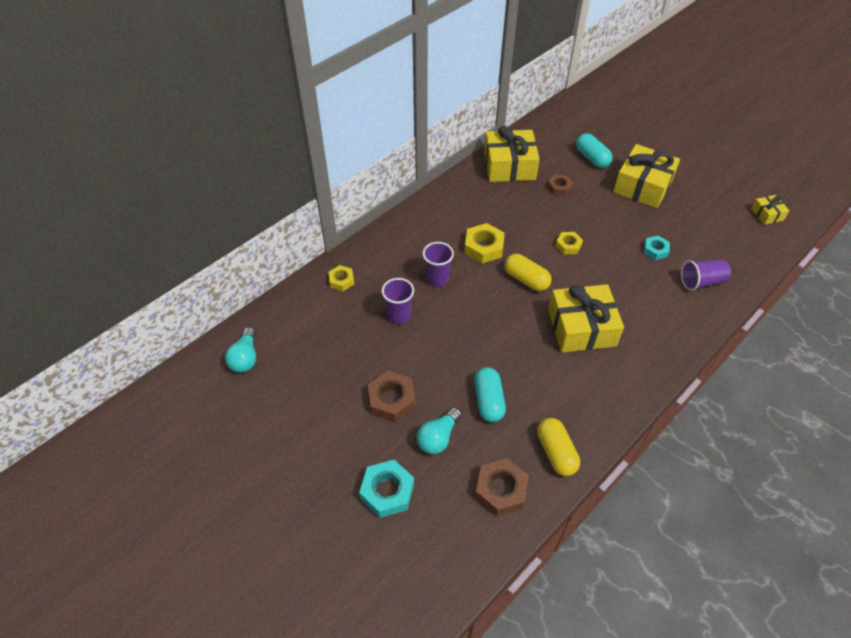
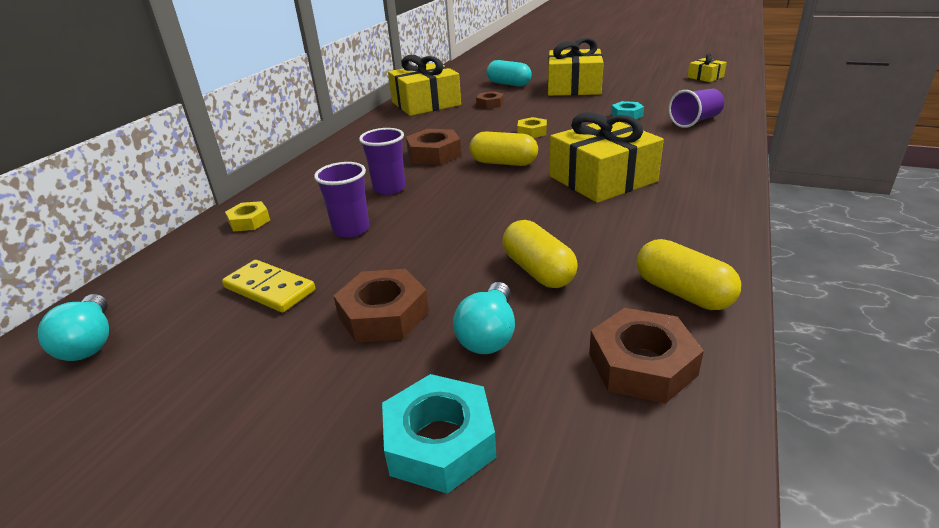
camera: 20 degrees left, 20 degrees down
yellow nut [464,223,505,264] -> brown nut [406,129,461,165]
turquoise capsule [474,367,506,422] -> yellow capsule [503,220,578,288]
none -> yellow domino [222,260,315,313]

